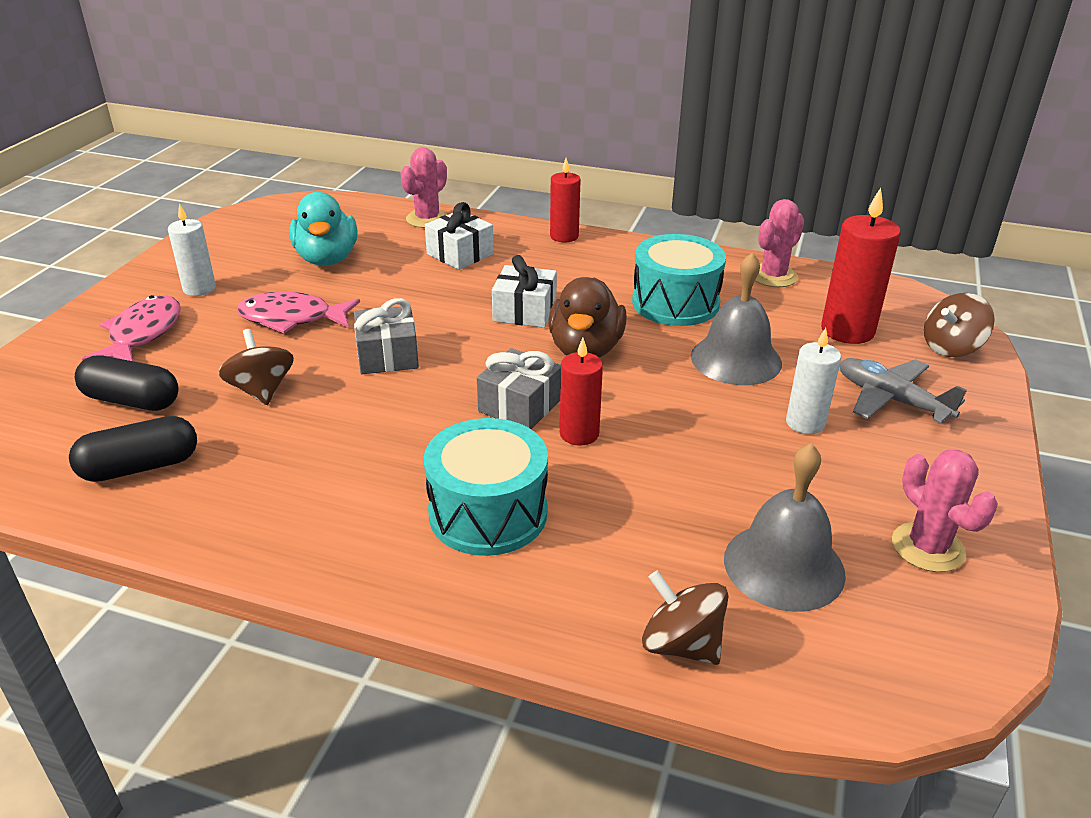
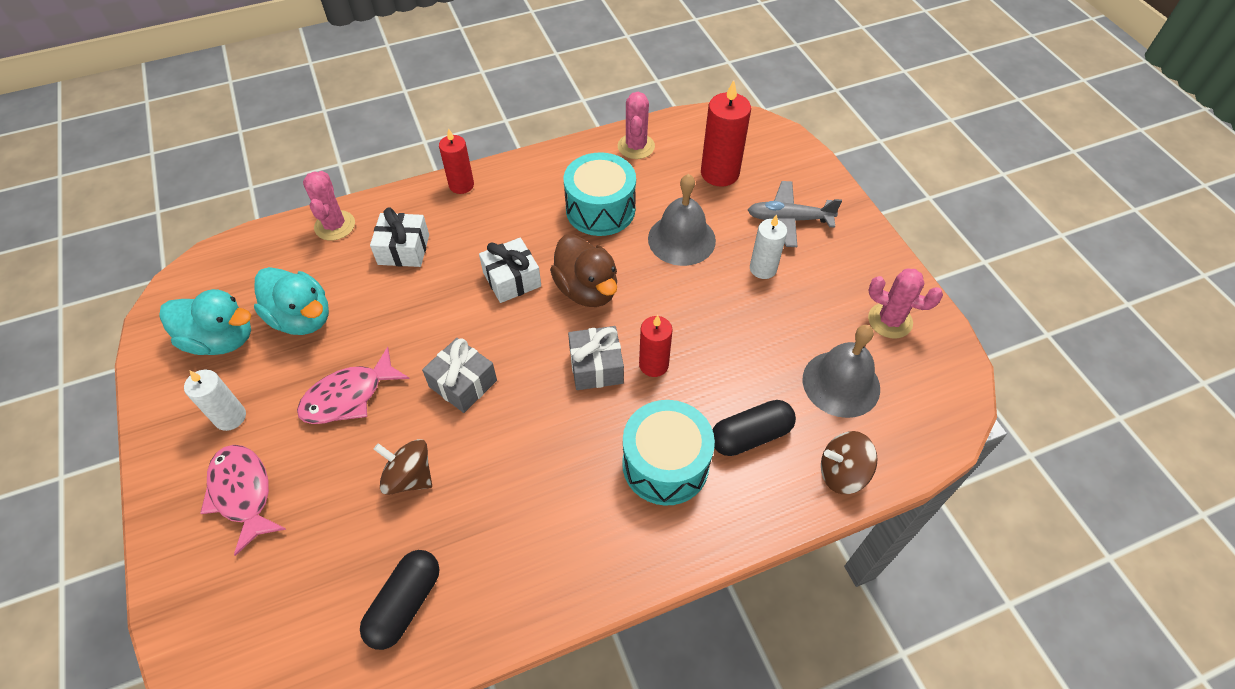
camera: 40 degrees left, 20 degrees up
black capsule [75,355,179,411] -> black capsule moved to [713,400,796,456]
brown spinning top [924,293,995,357] -> none
none -> turquoise duck [159,289,251,355]

